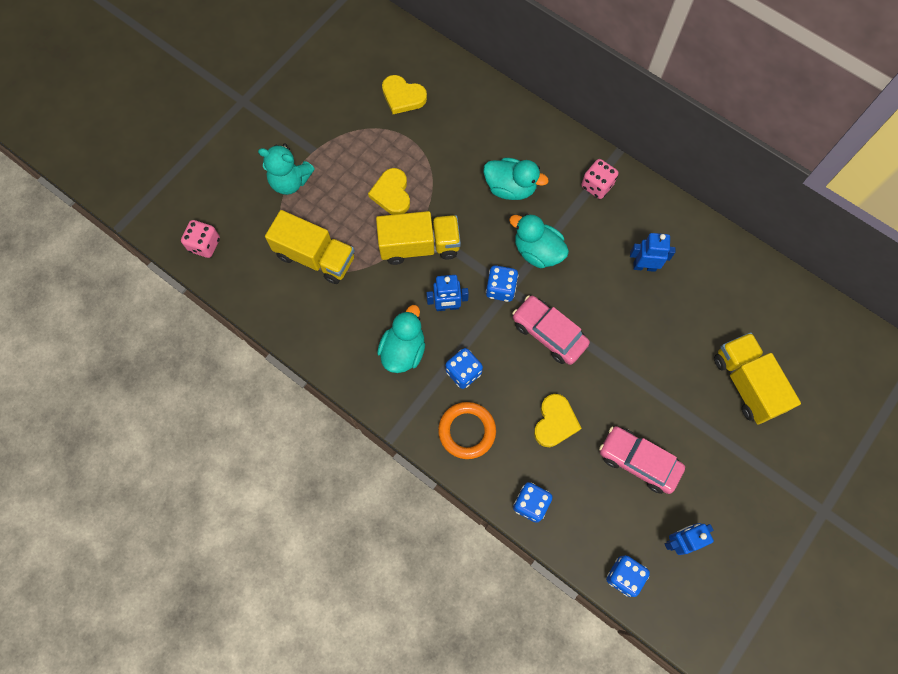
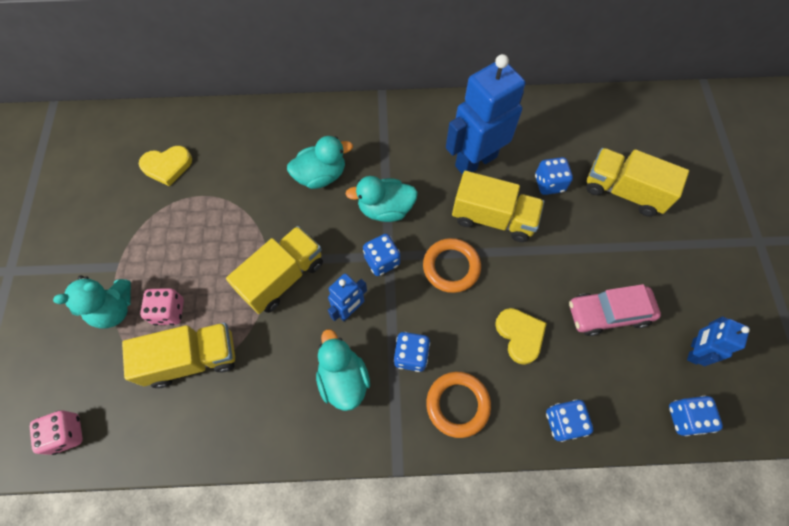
camera: 40 degrees left, 5 degrees down
yellow heart [368,168,410,215] -> none
pink car [512,295,590,365] -> orange ring [423,238,481,293]
pink dice [581,159,618,199] -> pink dice moved to [140,288,184,326]
blue robot [630,233,675,272] -> blue robot [446,54,526,175], size x1.94
none -> yellow truck [452,171,544,242]
none -> blue dice [535,157,573,195]

